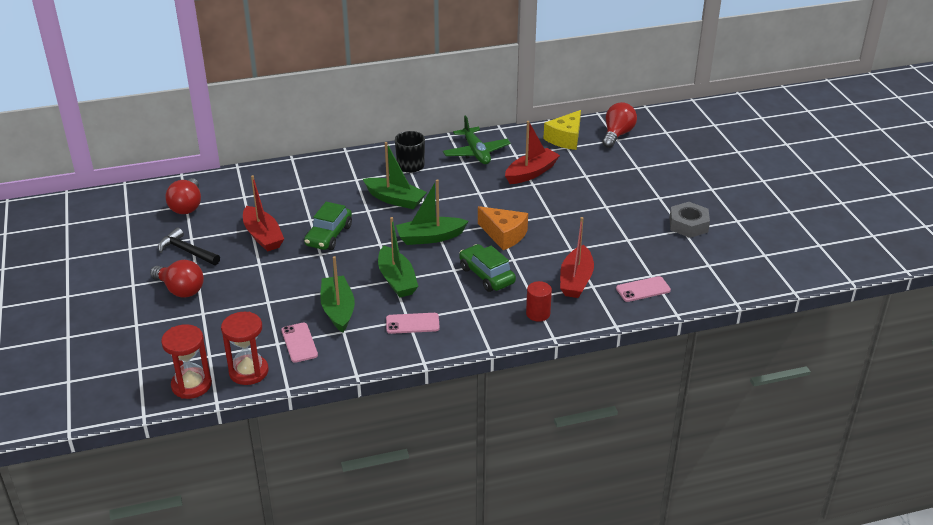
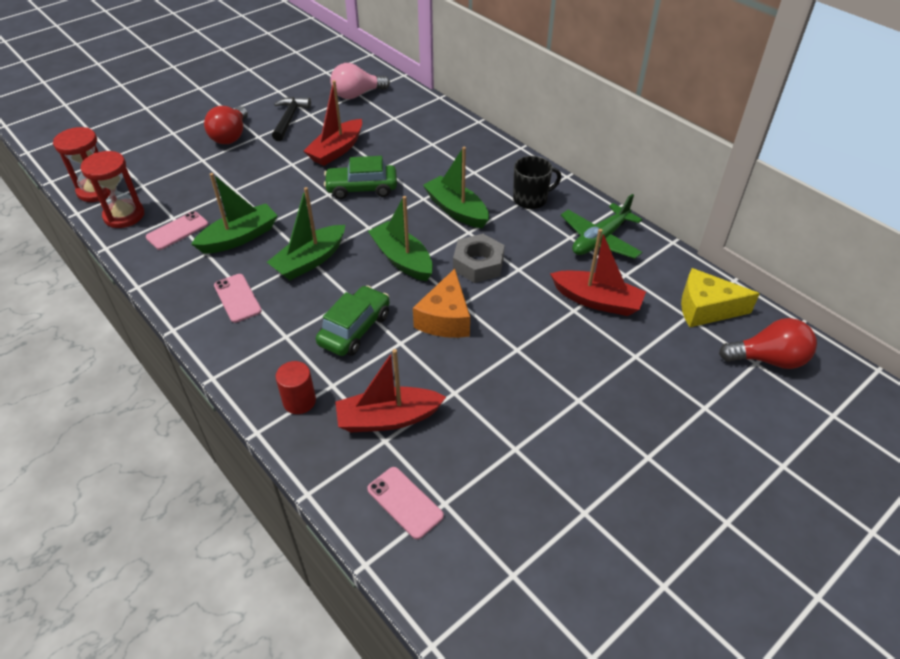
camera: 65 degrees right, 10 degrees up
red light bulb [165,178,201,214] -> pink light bulb [330,63,390,99]
green boat [363,142,427,209] -> green boat turned 135 degrees clockwise [423,147,489,228]
grey nut [669,202,710,238] -> grey nut moved to [453,234,505,283]

